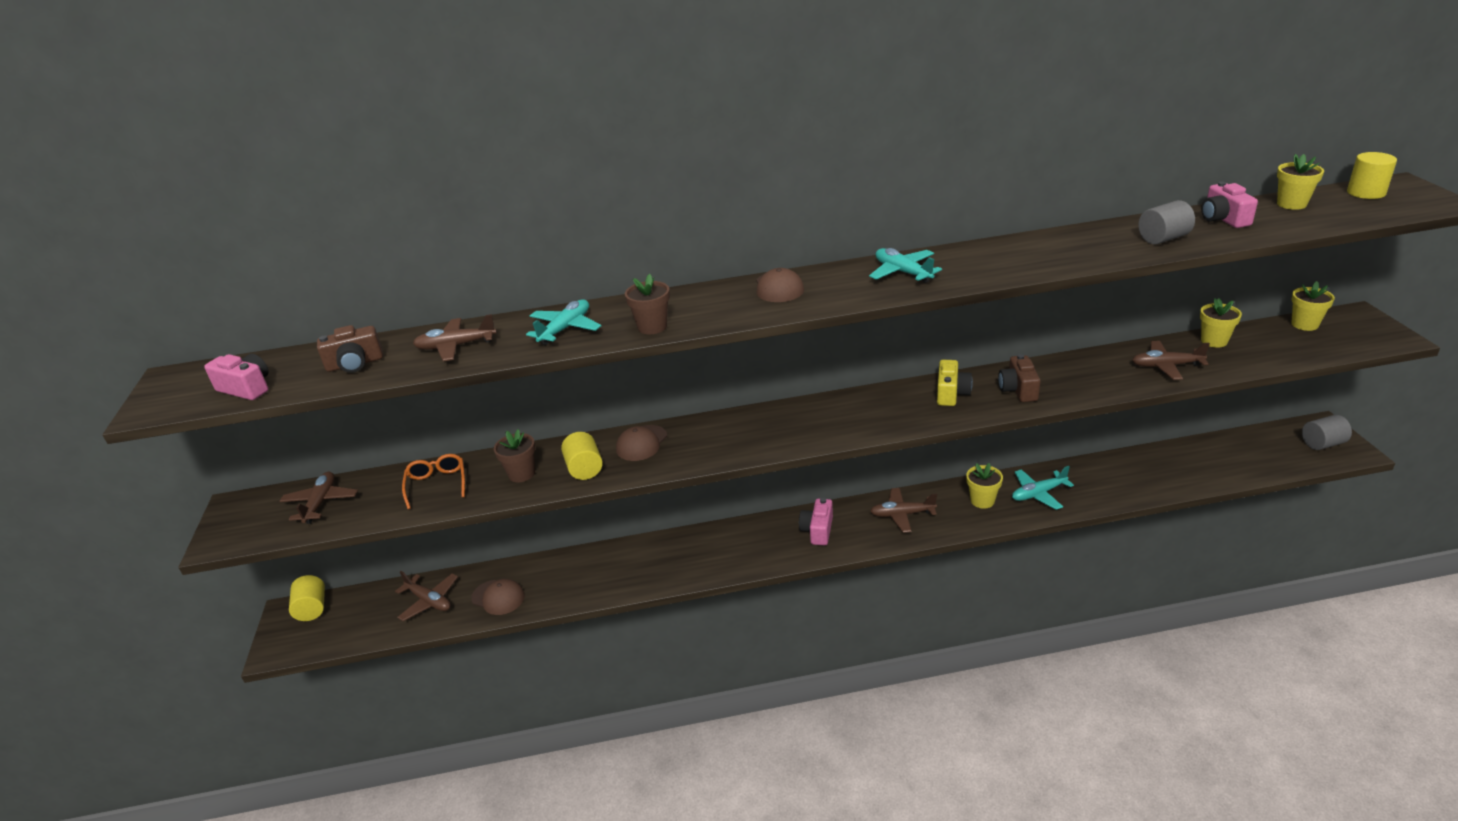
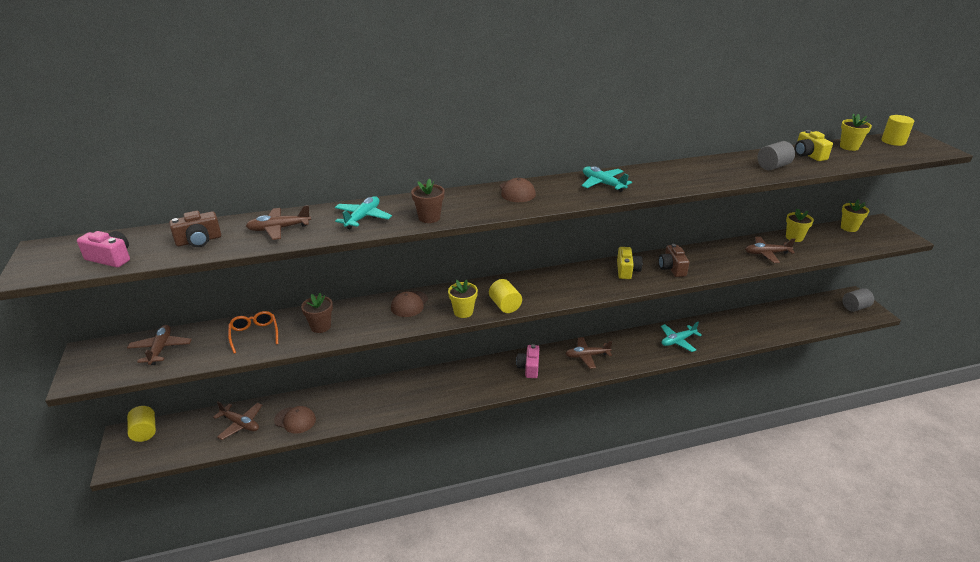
camera: 10 degrees left, 0 degrees up
yellow cylinder [561,432,603,480] -> yellow cylinder moved to [489,279,522,313]
yellow flower pot [966,463,1003,509] -> yellow flower pot moved to [448,279,478,318]
pink camera [1201,182,1258,228] -> yellow camera [795,130,833,161]

